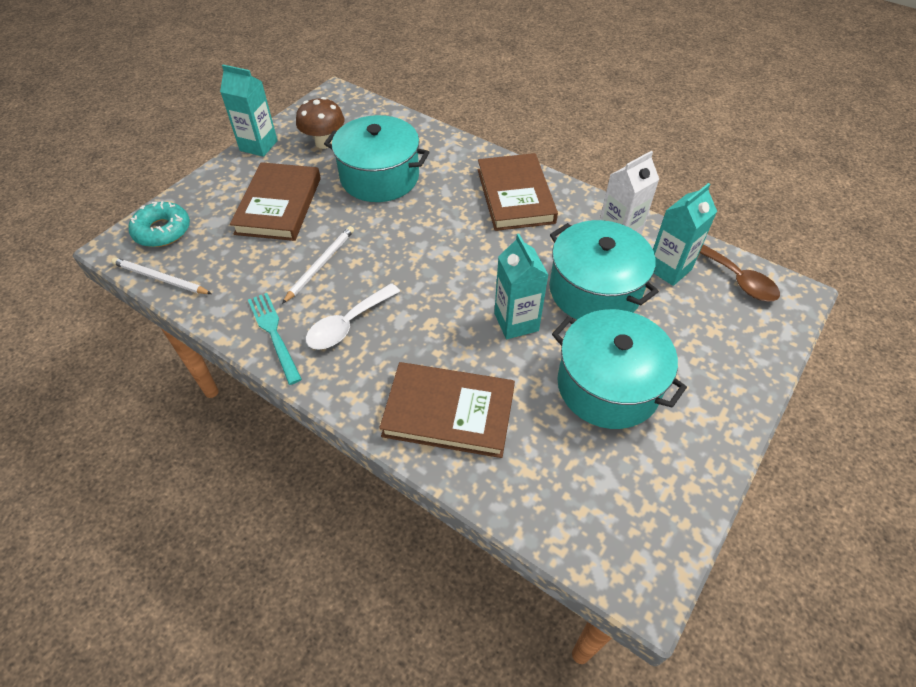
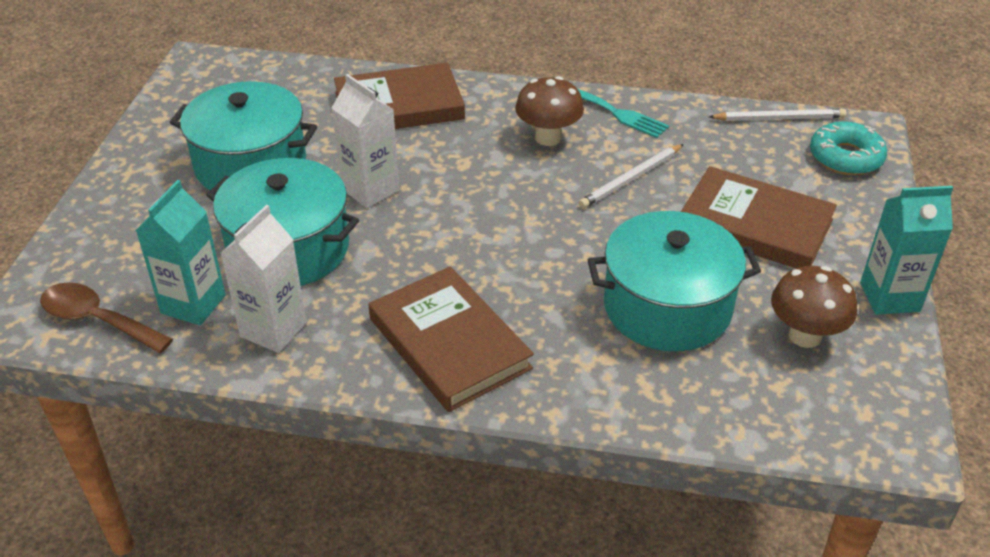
camera: 155 degrees right, 10 degrees down
brown book [230,162,321,241] -> brown book turned 45 degrees counterclockwise [681,166,837,268]
white pencil [282,226,354,304] -> white pencil turned 45 degrees clockwise [579,144,684,208]
white spoon [306,283,400,350] -> brown mushroom [515,76,584,146]
turquoise carton [494,234,548,339] -> white carton [332,74,399,208]

